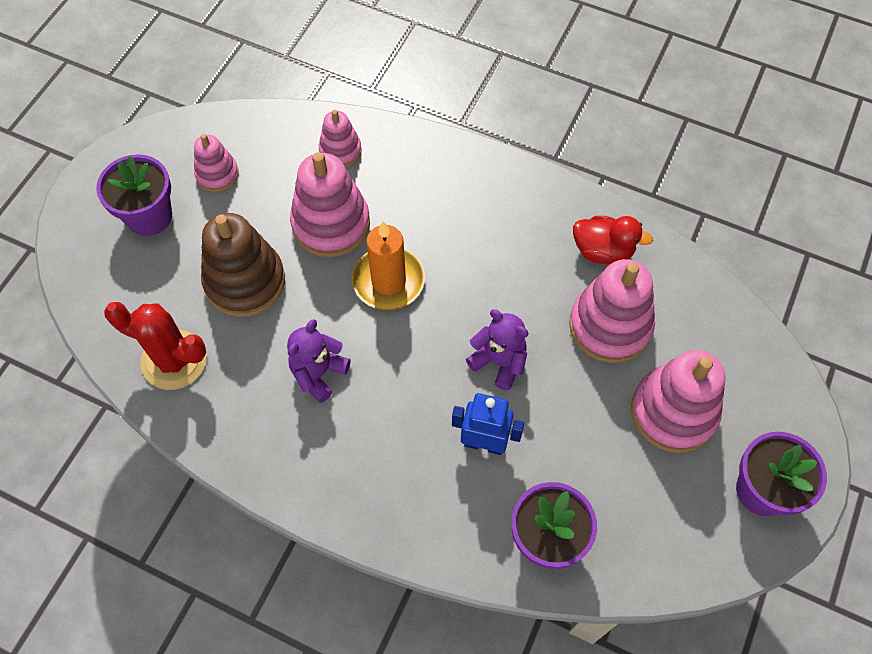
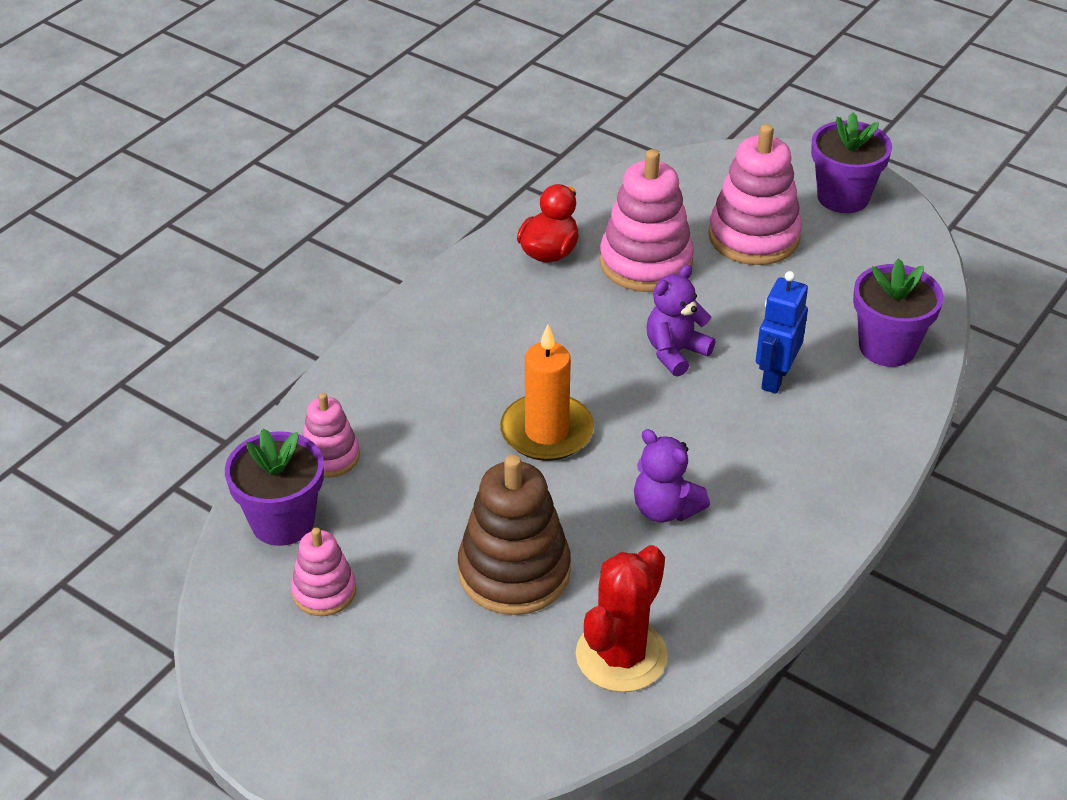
camera: 80 degrees left, 20 degrees down
purple flower pot [96,154,172,236] -> purple flower pot moved to [225,429,324,546]
pink stacking toy [290,152,370,257] -> none

